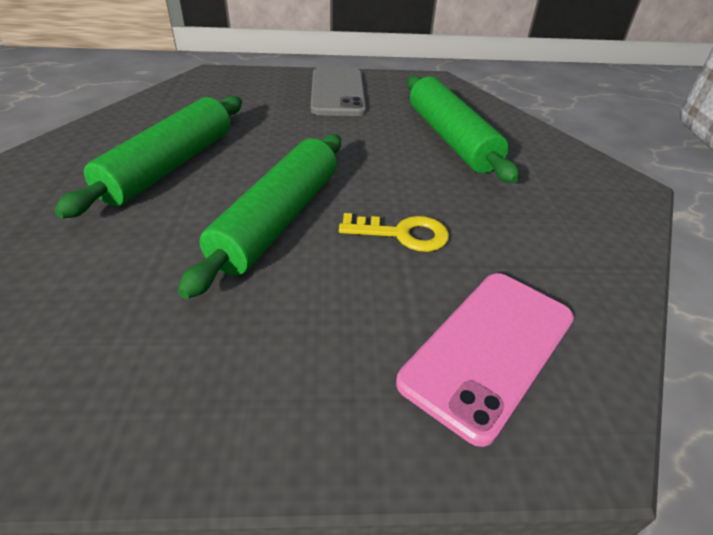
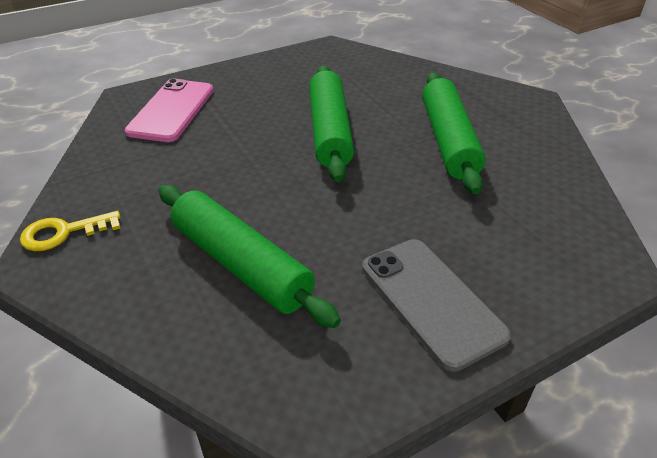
camera: 155 degrees right, 0 degrees up
yellow key [339,213,449,252] -> yellow key moved to [20,211,121,251]

